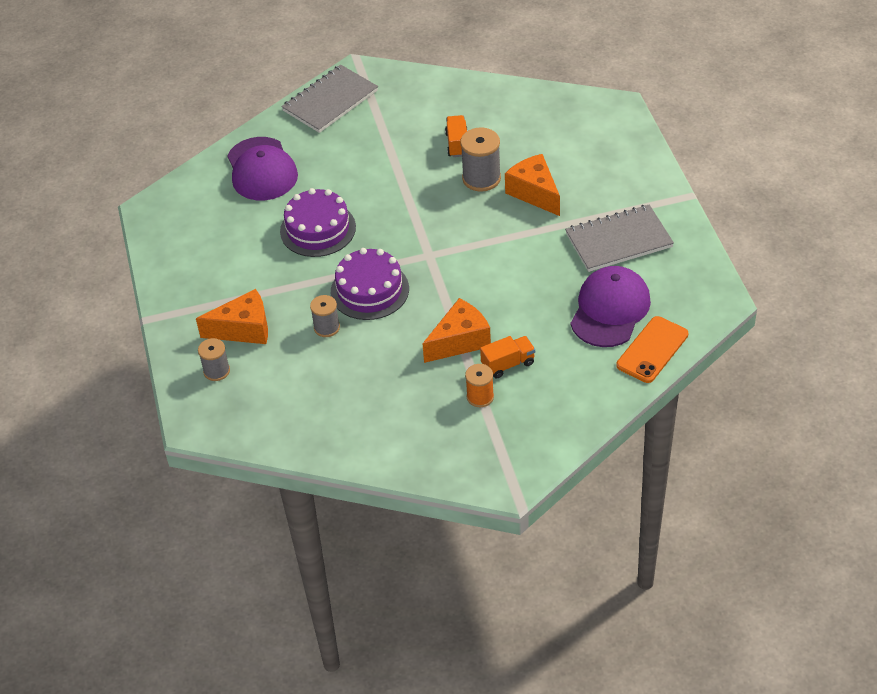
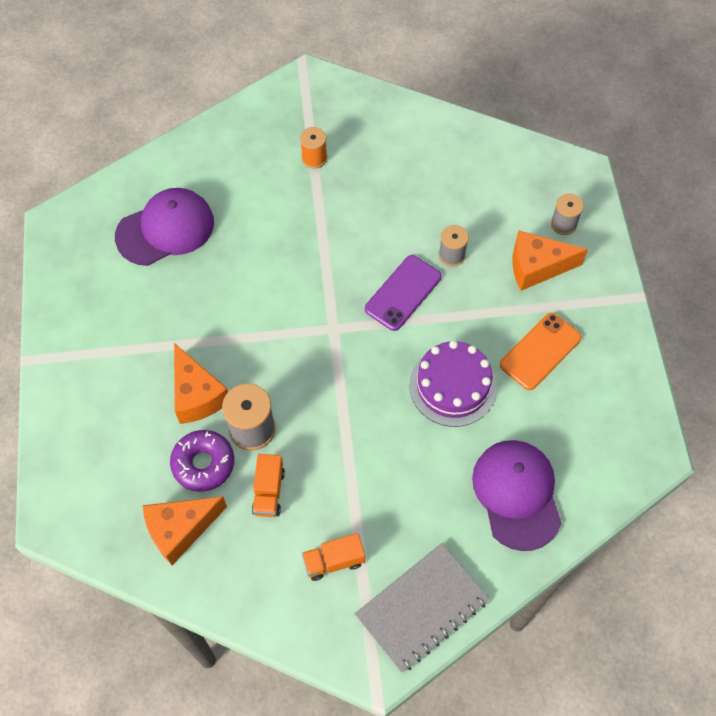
camera: 175 degrees left, 15 degrees up
purple cake [331,248,409,320] -> purple phone [365,255,442,331]
orange cheese [422,298,491,363] -> orange cheese moved to [143,497,227,565]
orange truck [480,336,535,378] -> orange truck moved to [302,533,365,581]
grey notebook [565,205,674,272] -> none
purple cap [571,266,651,347] -> purple cap turned 150 degrees counterclockwise [115,188,214,266]
orange phone [616,316,688,383] -> orange phone moved to [500,313,582,390]
none -> purple donut [170,430,234,492]

